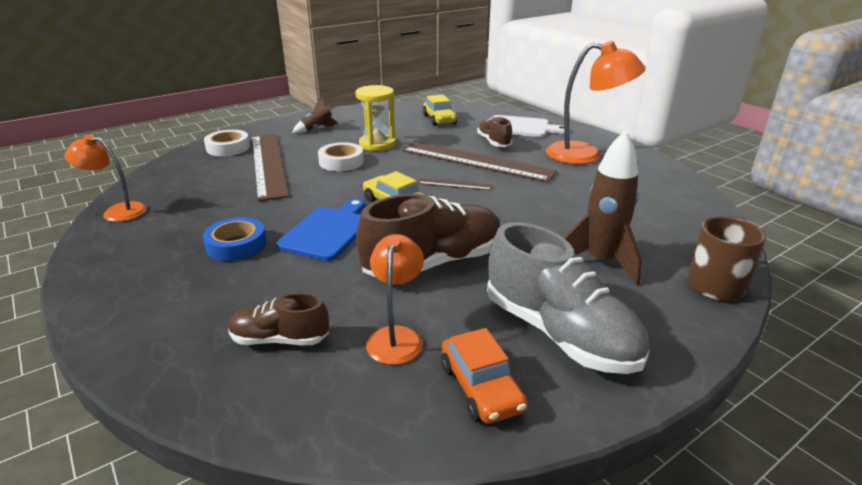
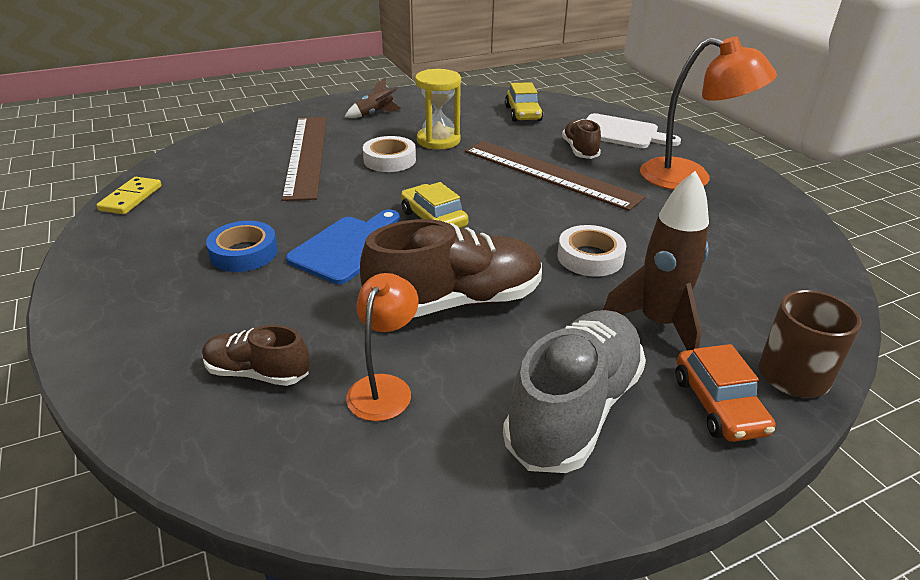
camera: 10 degrees right, 5 degrees up
orange lamp [64,134,147,222] -> yellow domino [97,177,162,214]
white tape [204,130,250,156] -> white tape moved to [558,225,626,277]
brown ruler [418,178,493,190] -> none
orange car [441,328,527,424] -> orange car moved to [675,344,776,442]
grey shoe [487,222,650,374] -> grey shoe turned 120 degrees counterclockwise [503,310,646,473]

